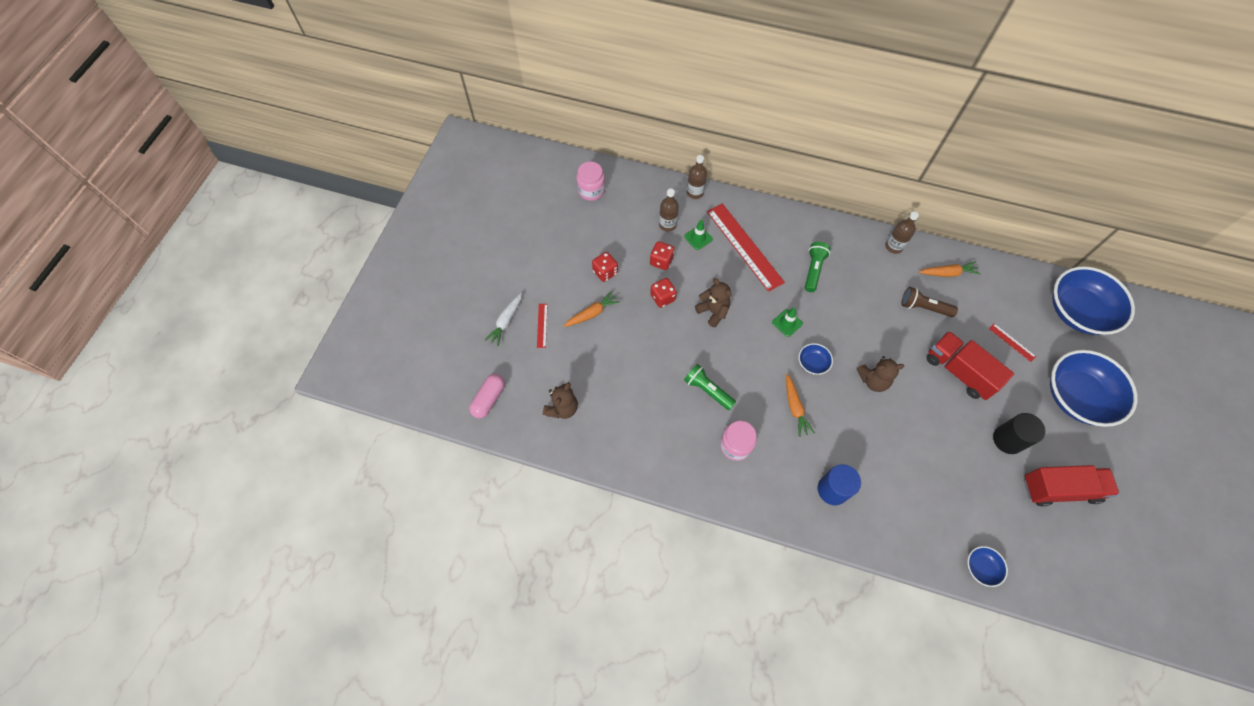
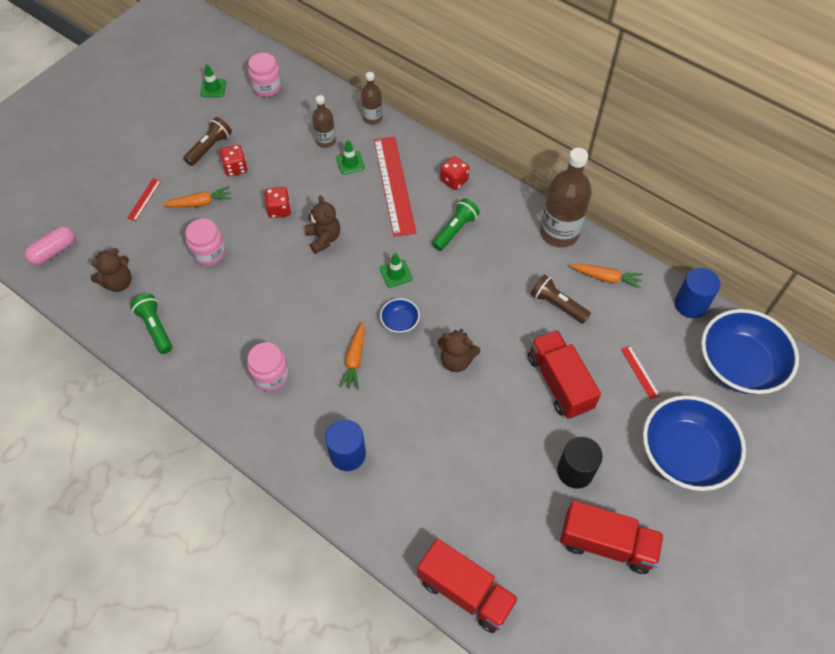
camera: 20 degrees right, 5 degrees down
white carrot [484,293,522,346] -> none
red dice [650,241,675,270] -> red dice moved to [440,156,469,190]
green flashlight [684,364,736,410] -> green flashlight moved to [130,294,172,354]
brown bottle [885,211,919,254] -> brown bottle [540,148,592,247], size x1.85
blue bowl [967,546,1008,587] -> red truck [417,539,519,633]
none -> brown flashlight [184,117,232,166]
none -> pink jar [185,219,226,266]
none -> green traffic cone [200,64,226,97]
none -> blue cylinder [675,268,720,318]

